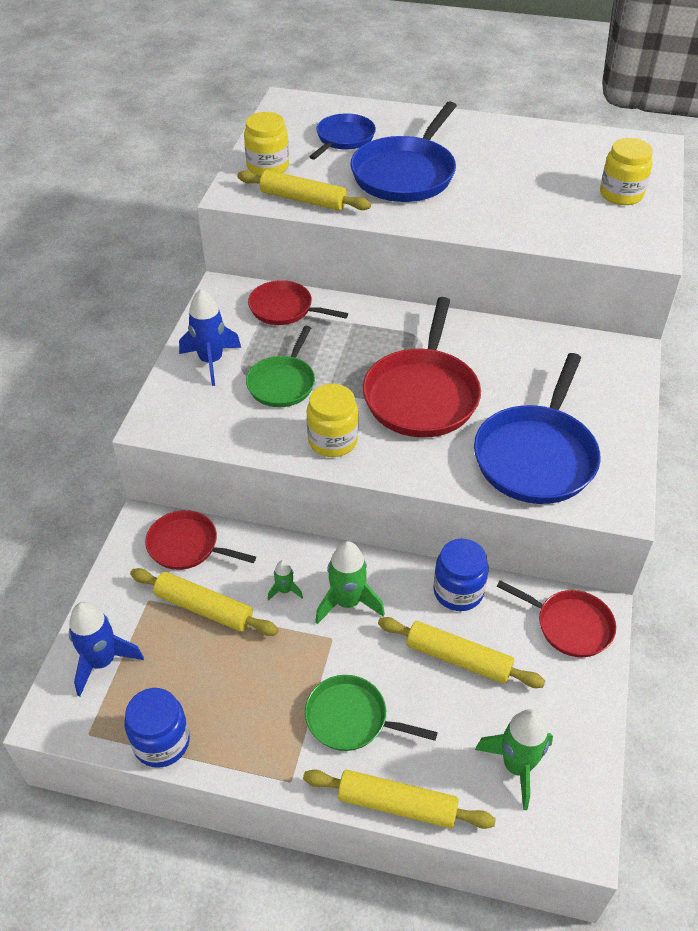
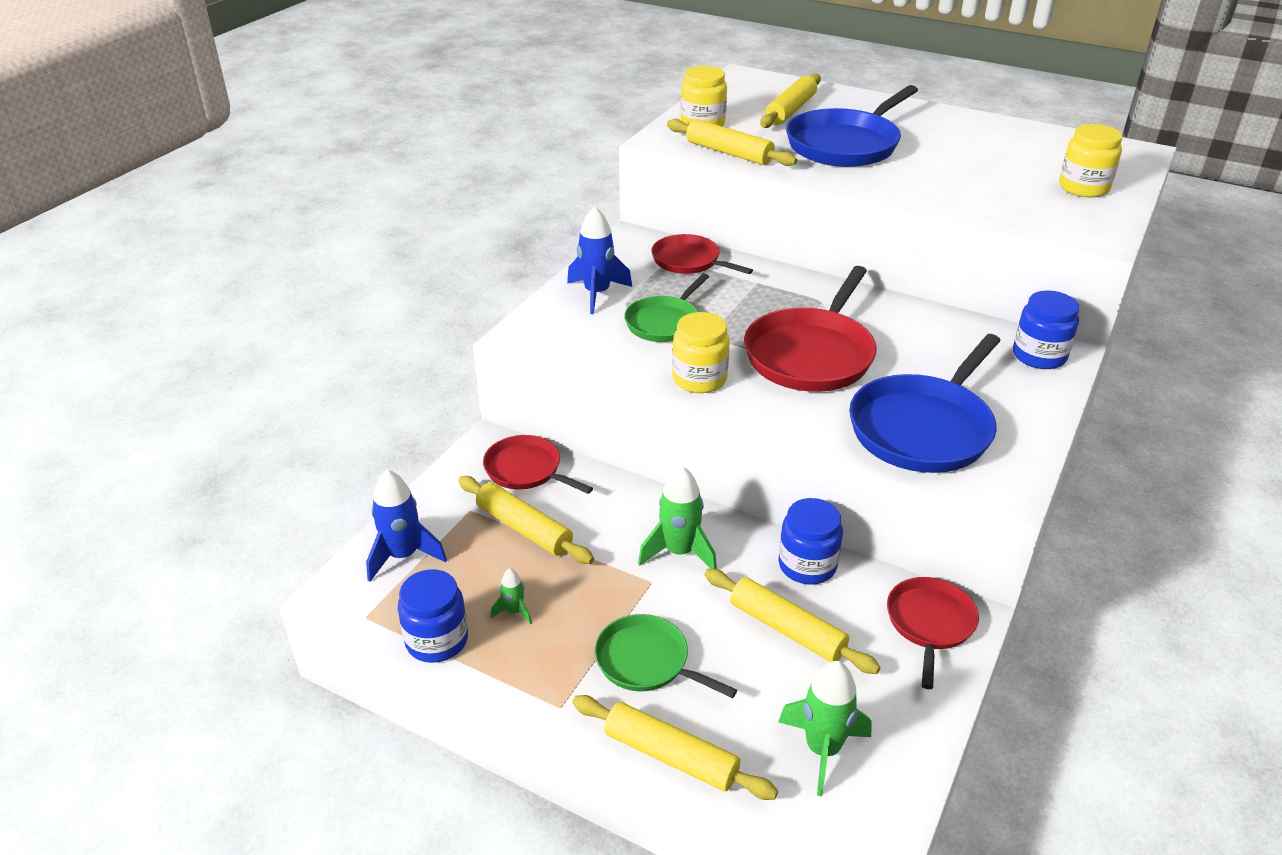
camera: 15 degrees right, 10 degrees down
green rocket [268,560,303,601] -> green rocket moved to [491,568,532,624]
blue pan [309,113,376,160] -> yellow rolling pin [760,73,821,128]
red pan [497,580,616,657] -> red pan turned 120 degrees counterclockwise [887,577,979,689]
none -> blue jar [1013,290,1079,369]

